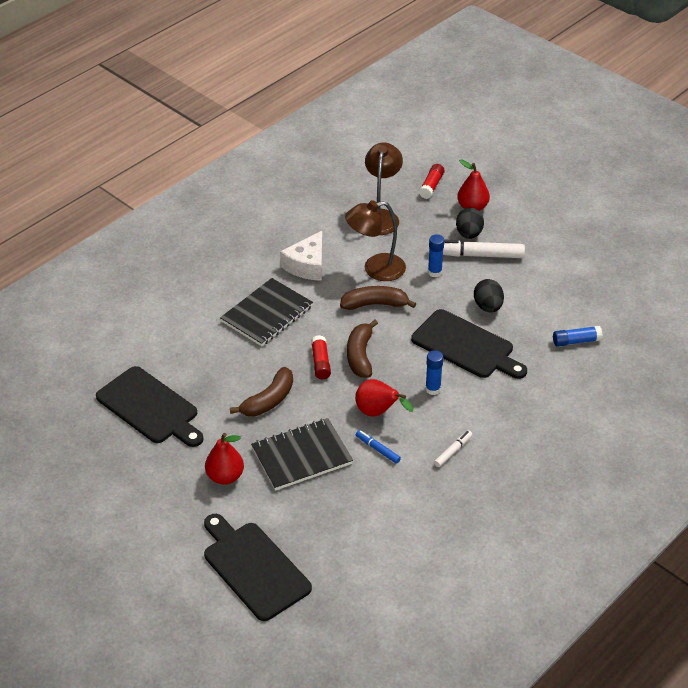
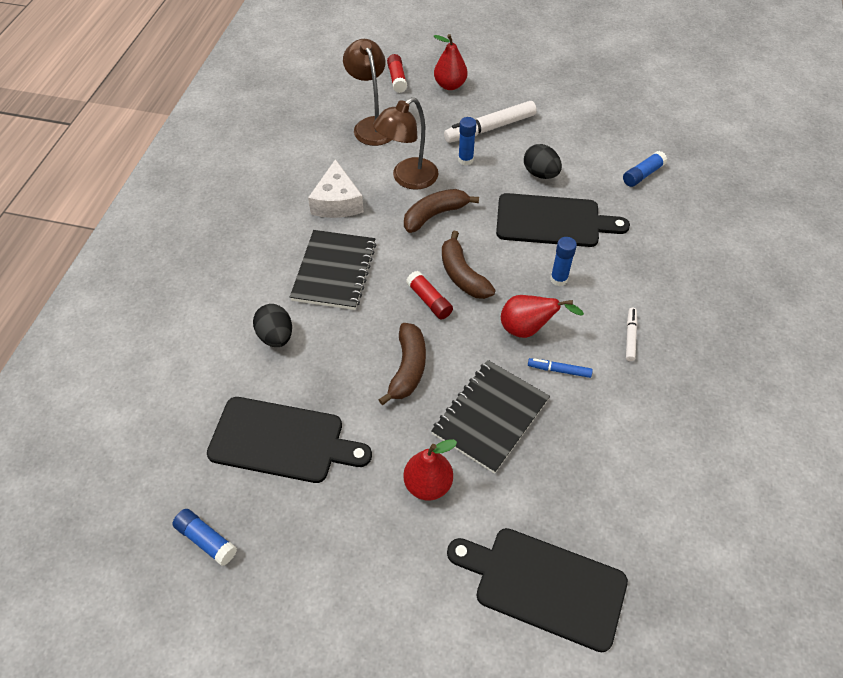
camera: 30 degrees left, 10 degrees up
black egg [456,207,484,239] -> black egg moved to [253,304,292,347]
none -> blue glue stick [172,509,237,566]

